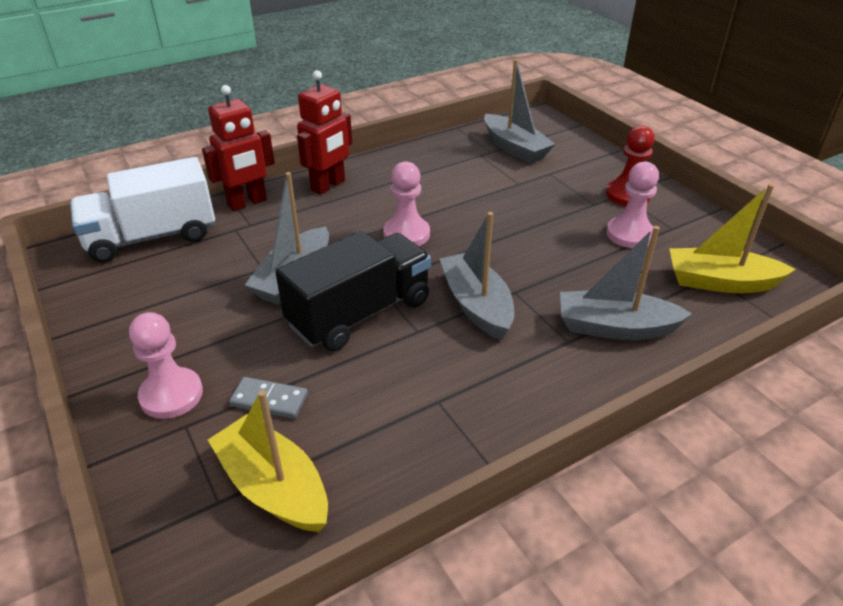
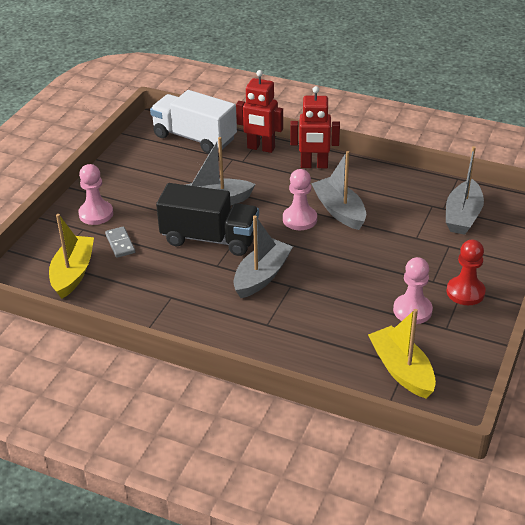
camera: 55 degrees right, 0 degrees up
grey boat [560,226,692,340] -> grey boat moved to [311,151,366,230]

